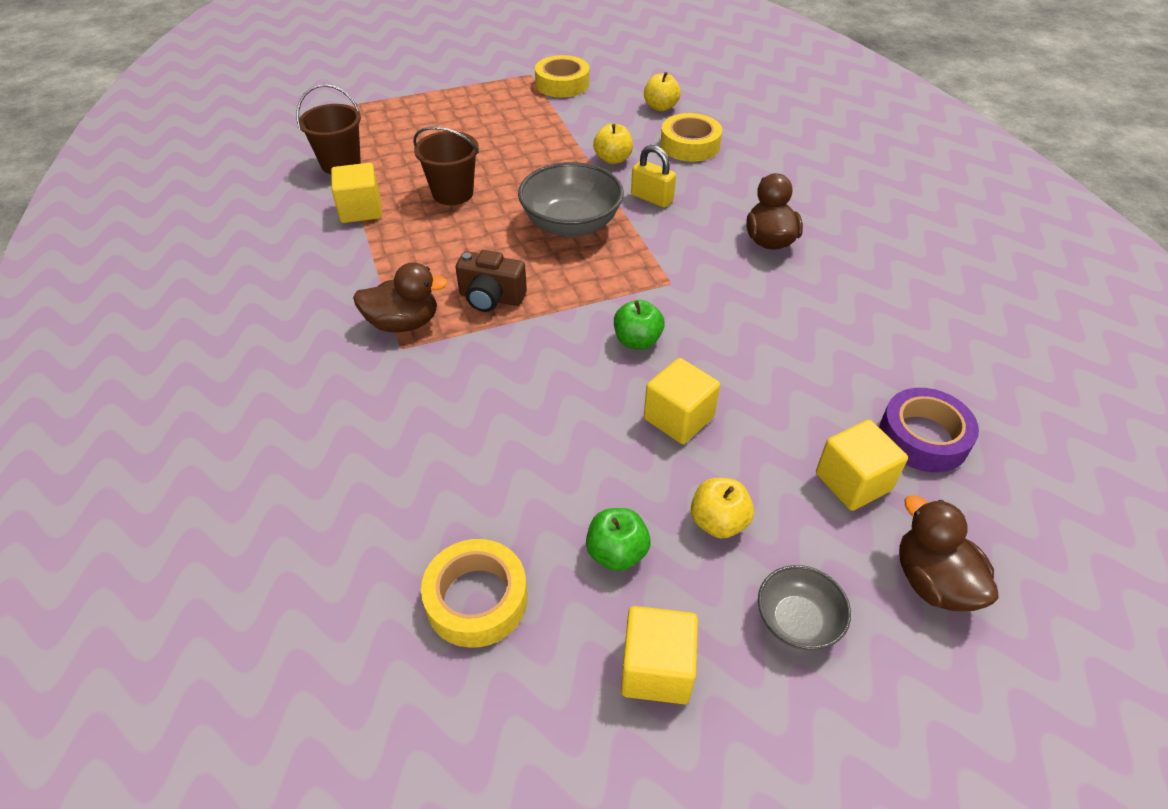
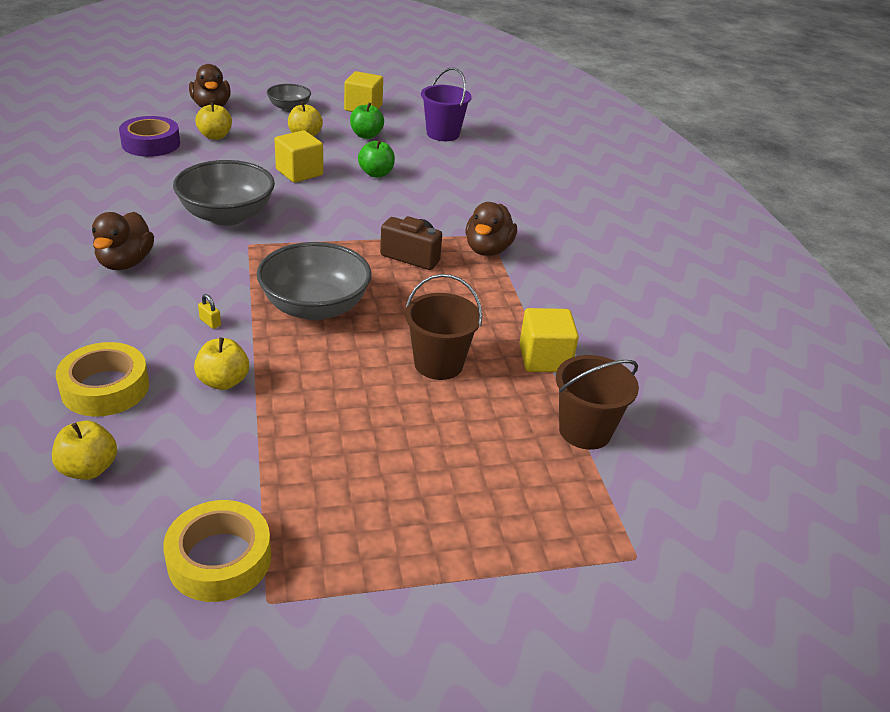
camera: 175 degrees left, 10 degrees down
brown duck [353,262,448,332] -> brown duck turned 75 degrees counterclockwise [465,202,517,256]
yellow tape [421,539,528,648] -> purple bucket [421,67,472,141]
green apple [614,300,665,349] -> green apple moved to [358,140,395,178]
yellow padlock [631,145,676,208] -> yellow padlock [198,294,221,329], size x0.50
yellow cube [816,420,908,511] -> yellow apple [195,102,232,140]
none -> grey bowl [173,160,275,226]

